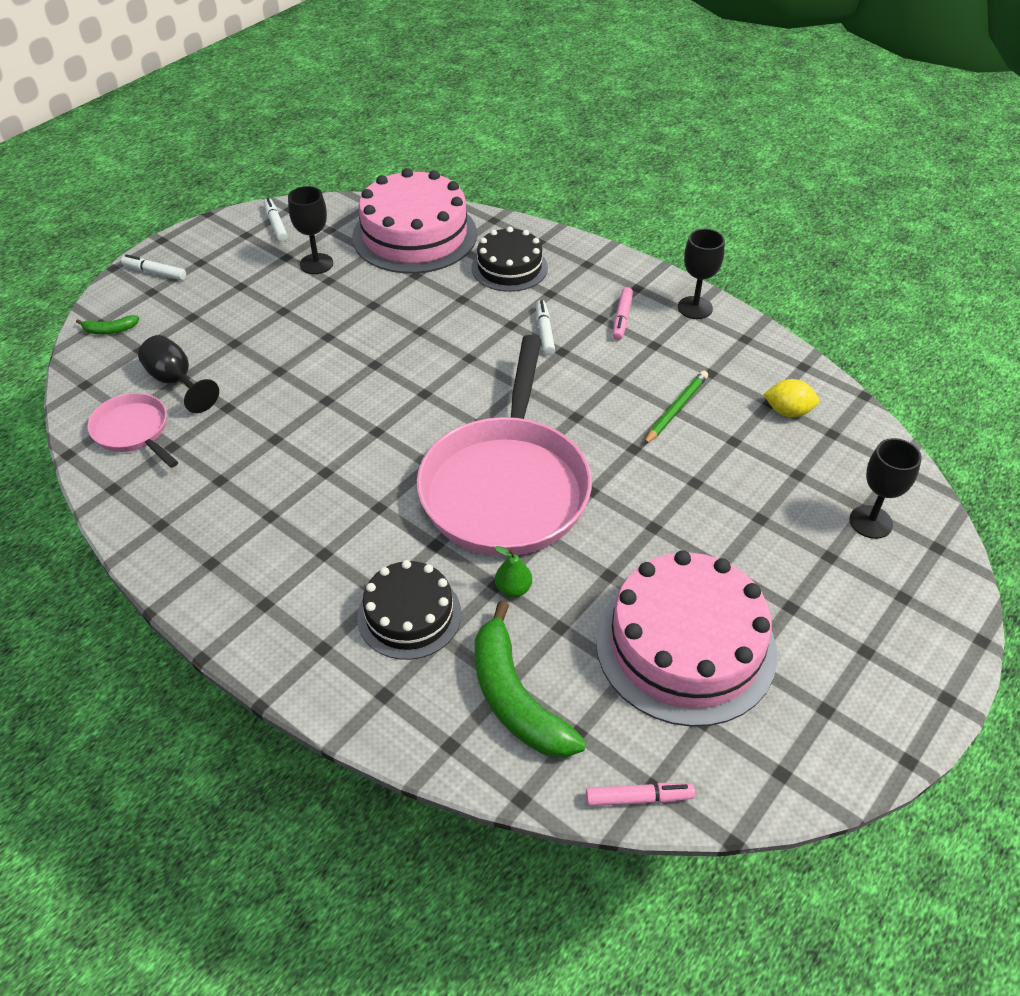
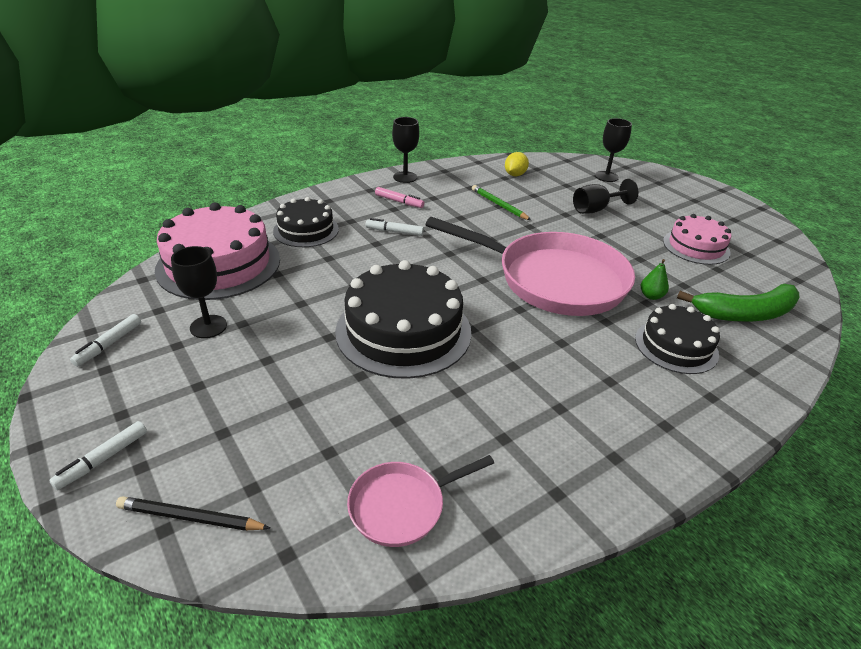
camera: 75 degrees left, 10 degrees down
green banana [76,315,139,334] -> black pencil [116,496,270,531]
black goblet [138,335,219,413] -> black goblet moved to [573,179,638,214]
white marker [264,198,288,241] -> white marker turned 60 degrees counterclockwise [70,314,141,367]
pink marker [586,783,695,806] -> none
pink cake [596,550,777,727] -> pink cake [663,214,731,265], size x0.59
none -> black cake [335,260,472,379]

